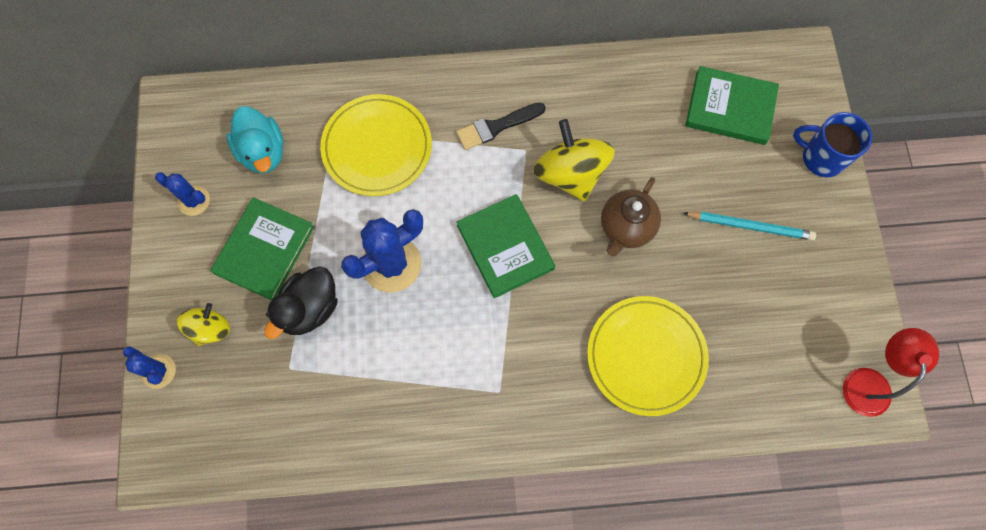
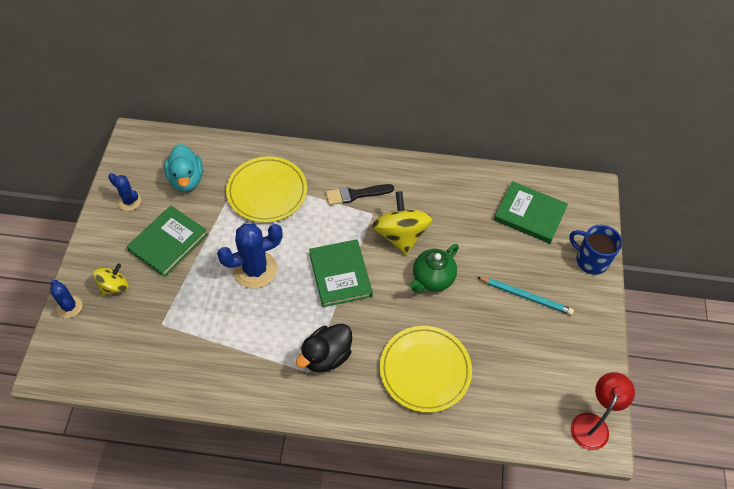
camera: 10 degrees right, 15 degrees down
black duck [264,266,338,339] -> black duck moved to [296,324,352,372]
brown teapot [601,177,661,256] -> green teapot [410,244,459,293]

